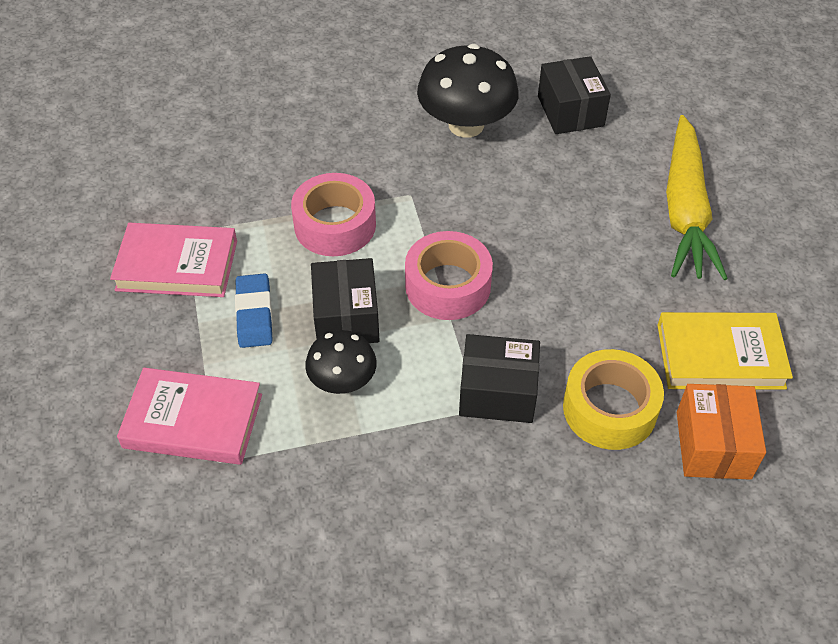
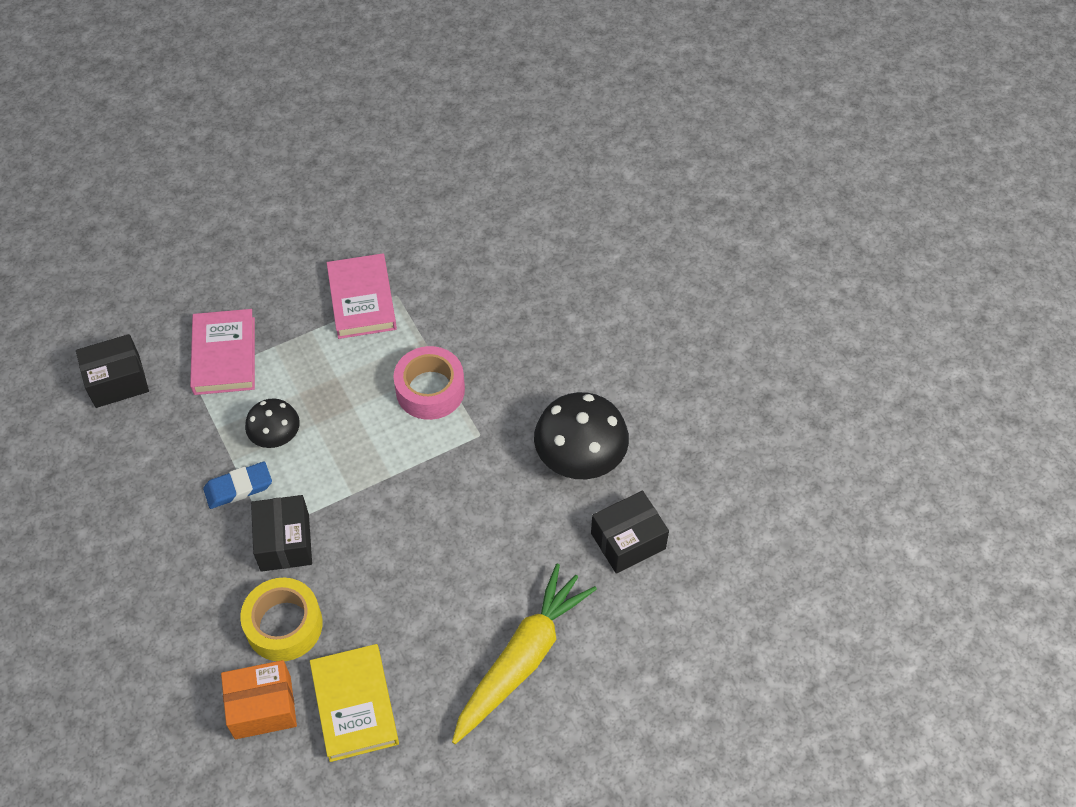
camera: 75 degrees right, 5 degrees up
blue eraser [235,273,273,348] -> blue eraser moved to [203,462,272,509]
black box [311,258,380,343] -> black box moved to [76,334,149,408]
pink tape [405,231,493,320] -> none
yellow carrot [666,115,728,280] -> yellow carrot turned 135 degrees clockwise [452,564,597,744]

